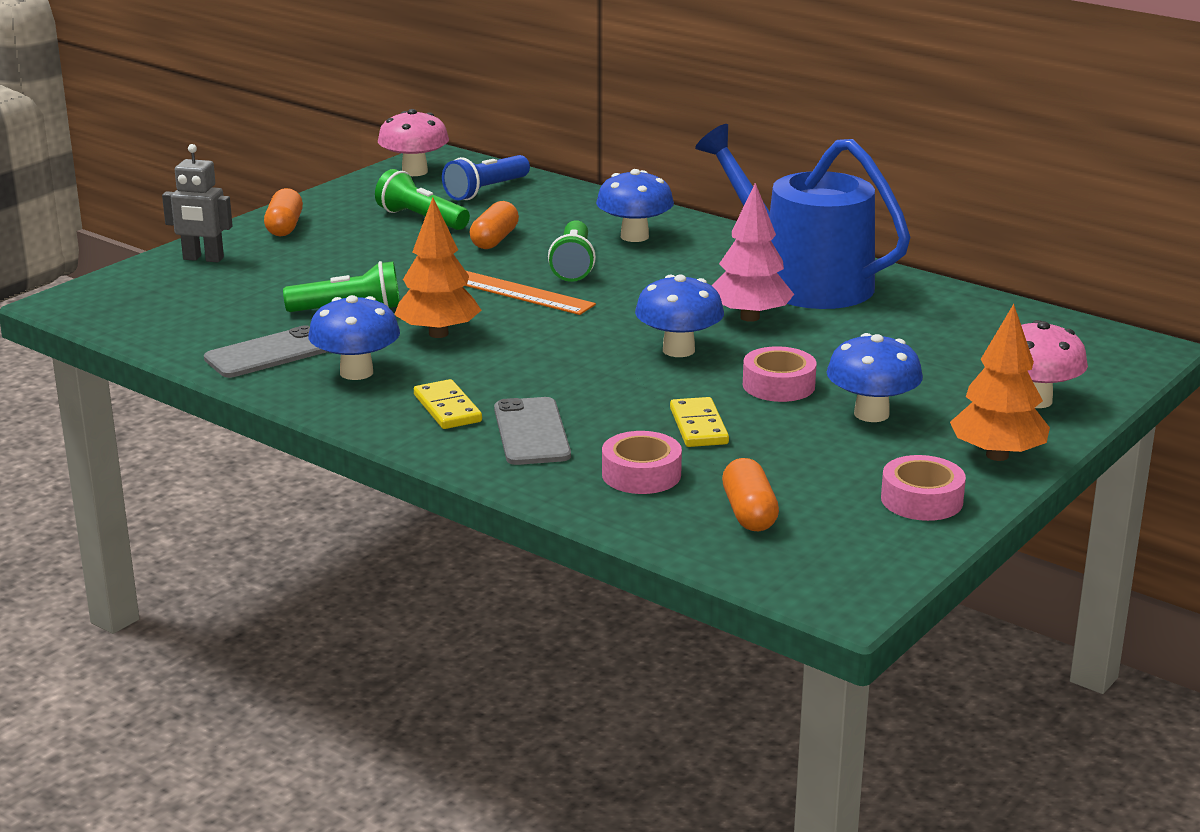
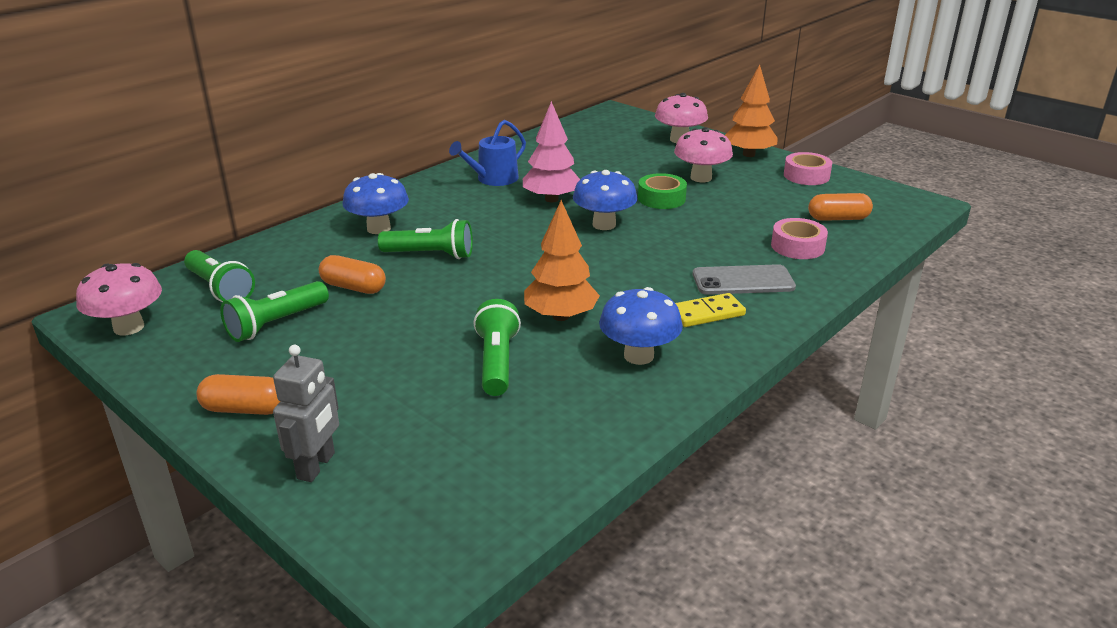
camera: 85 degrees left, 5 degrees up
grey phone [204,325,327,378] -> none
blue flashlight [442,155,530,200] -> green flashlight [184,250,255,302]
orange ruler [465,271,596,315] -> none
yellow domino [670,397,729,447] -> none
blue watering can [695,124,910,309] -> blue watering can [449,120,526,186], size x0.51
pink tape [743,346,817,402] -> green tape [638,173,687,209]
blue mushroom [827,333,923,422] -> pink mushroom [674,127,733,182]

